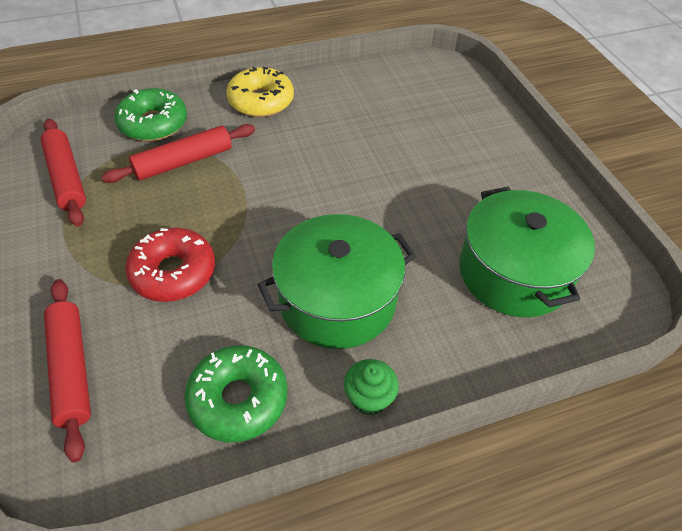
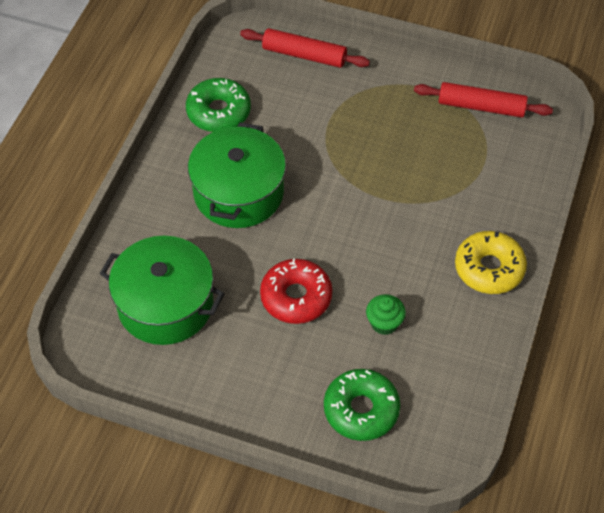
camera: 130 degrees right, 5 degrees up
red rolling pin [101,124,255,183] -> none
green donut [114,88,187,141] -> green donut moved to [324,369,400,441]
red donut [125,228,215,302] -> red donut moved to [260,259,332,324]
green cupcake [344,359,399,415] -> green cupcake moved to [366,294,406,335]

